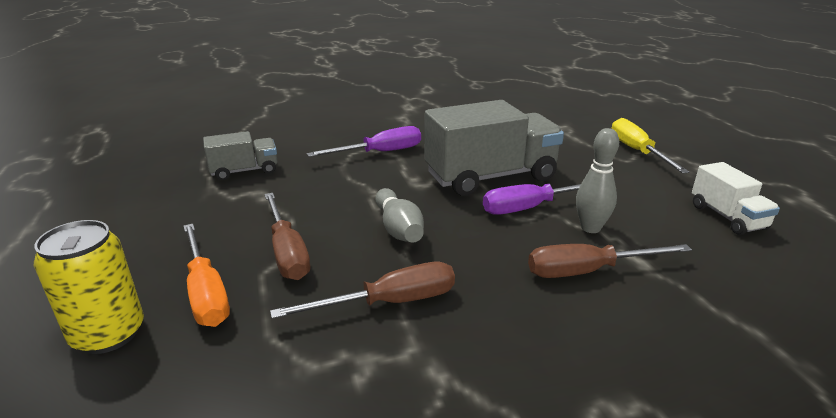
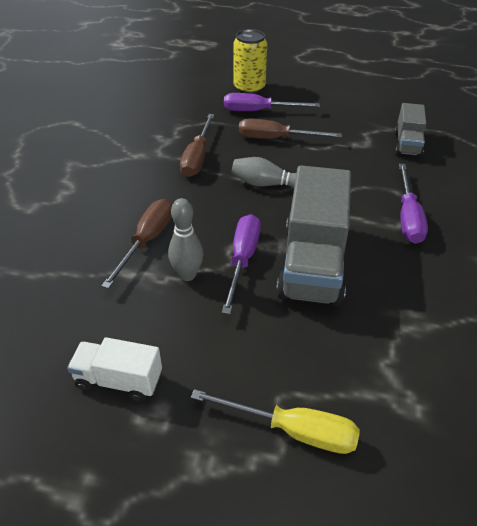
camera: 120 degrees right, 15 degrees up
orange screwdriver [184,224,230,327] -> purple screwdriver [224,93,320,111]

